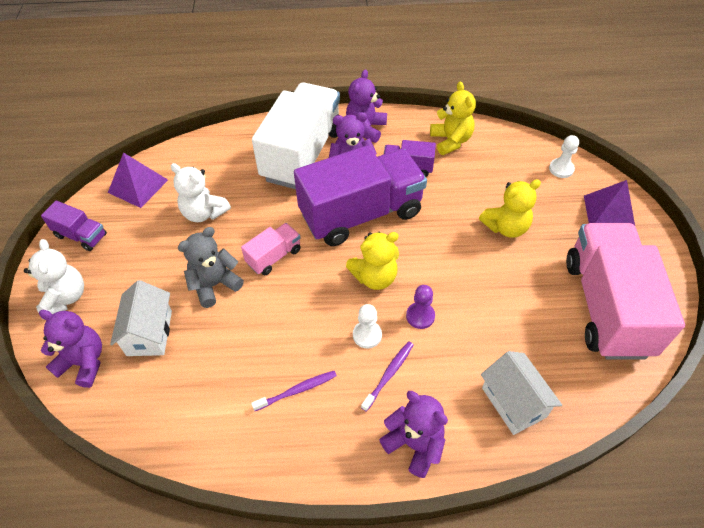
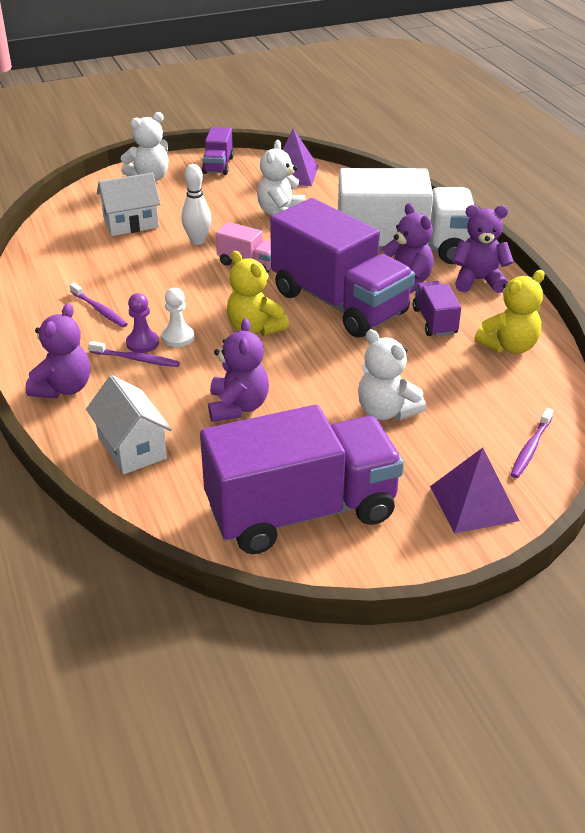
camera: 70 degrees right, 15 degrees down
purple teddy bear [39,310,102,388] -> purple teddy bear moved to [208,318,269,422]
grey teddy bear [177,227,244,308] -> white bowling pin [182,164,211,245]
purple pawn [406,285,435,329] -> purple pawn moved to [126,293,159,353]
yellow teddy bear [479,179,541,238] -> white teddy bear [358,329,426,420]
white house [481,351,562,435] -> white house turned 75 degrees counterclockwise [86,375,172,475]
white pawn [549,135,579,178] -> purple toothbrush [510,408,553,478]
pink truck [566,223,685,359] -> purple truck [200,405,404,554]

